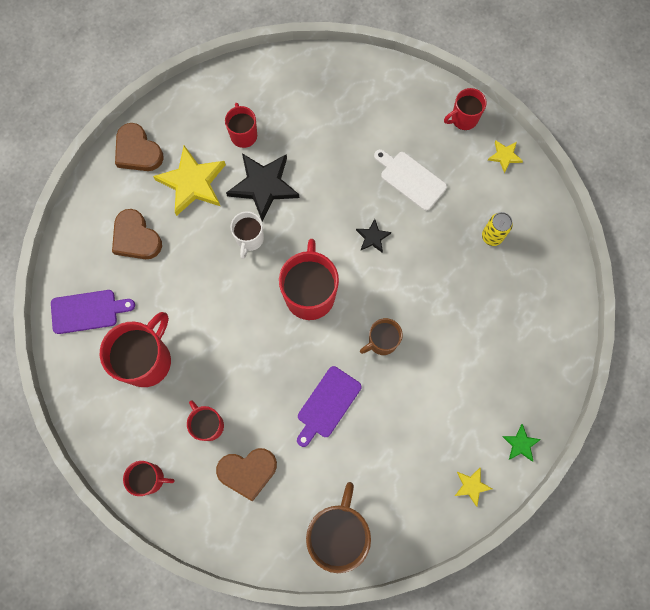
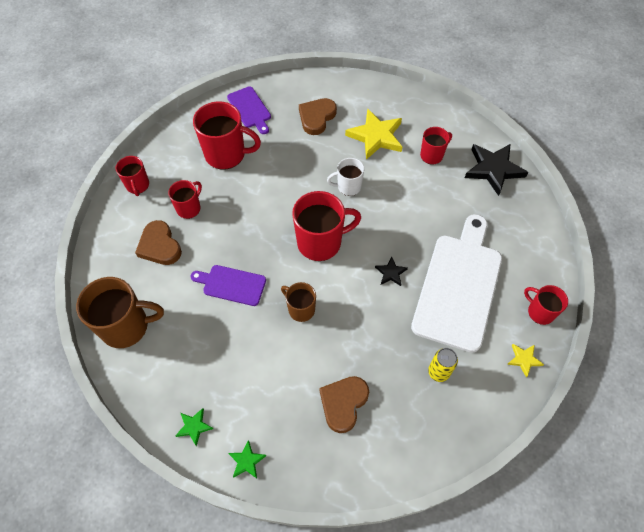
camera: 70 degrees right, 15 degrees down
brown heart [115,123,164,171] -> brown heart moved to [319,376,369,433]
black star [226,153,299,222] -> black star moved to [465,144,528,196]
white cutting board [374,149,447,211] -> white cutting board [411,214,502,353], size x2.02
yellow star [455,468,492,507] -> green star [175,408,213,446]

